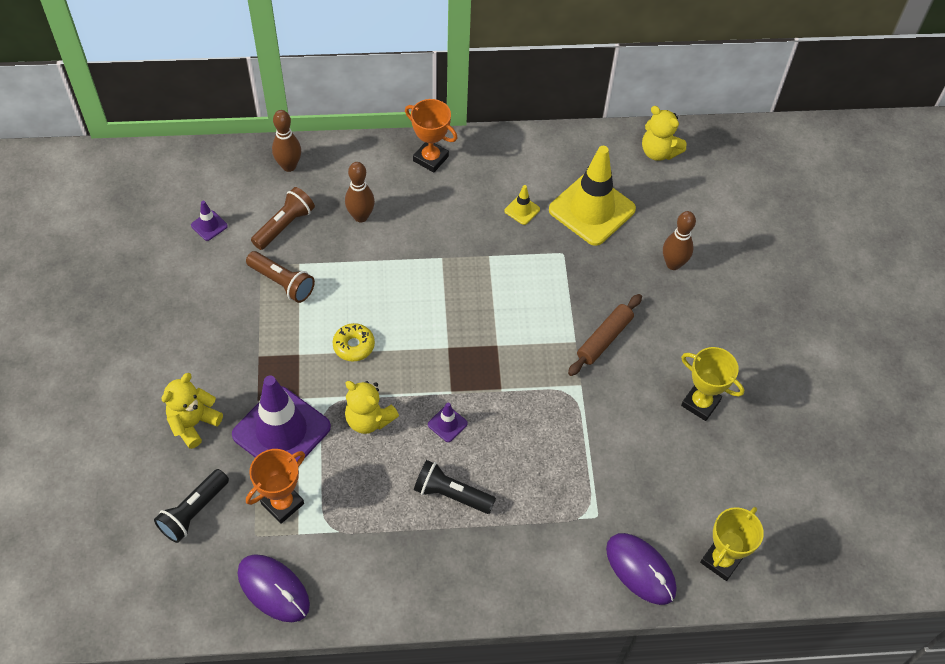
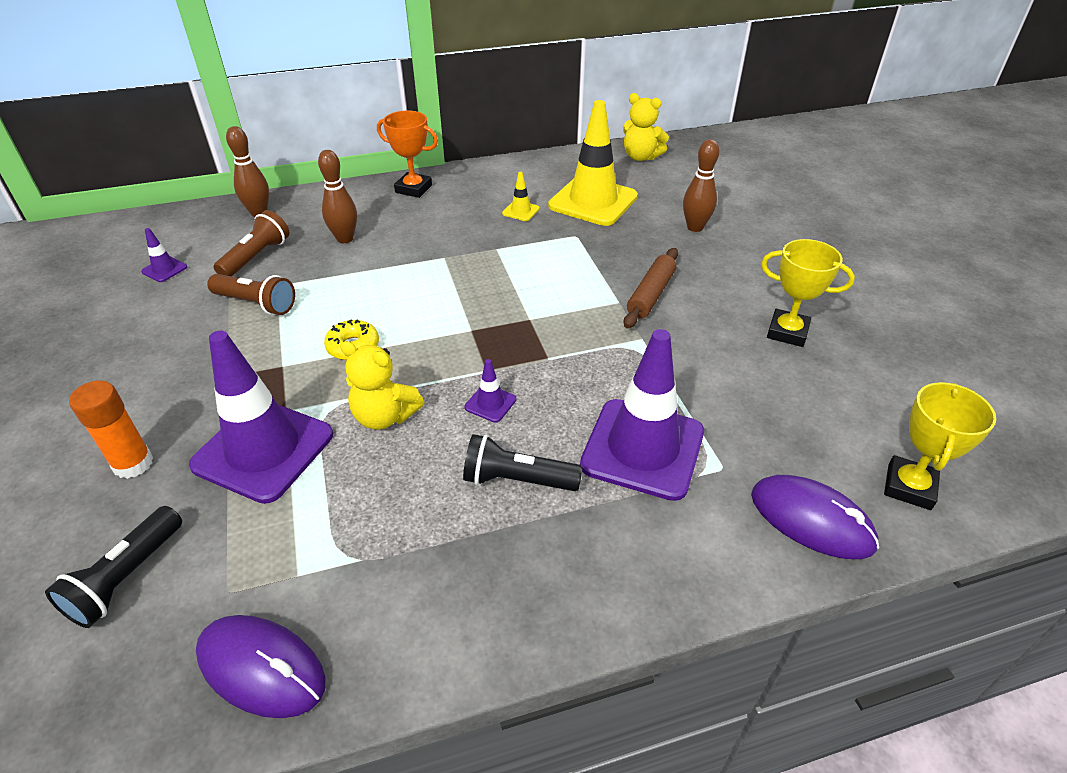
camera: 10 degrees left, 15 degrees down
yellow teddy bear [161,373,223,449] -> orange glue stick [69,380,153,479]
orange trophy [246,449,305,524] -> none
none -> purple traffic cone [580,329,704,501]

